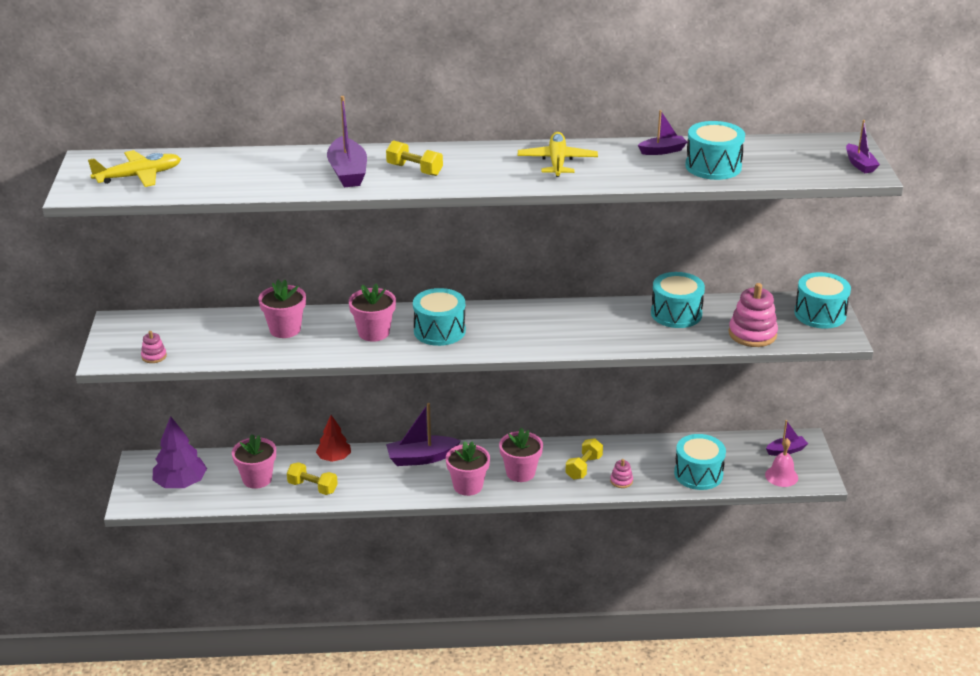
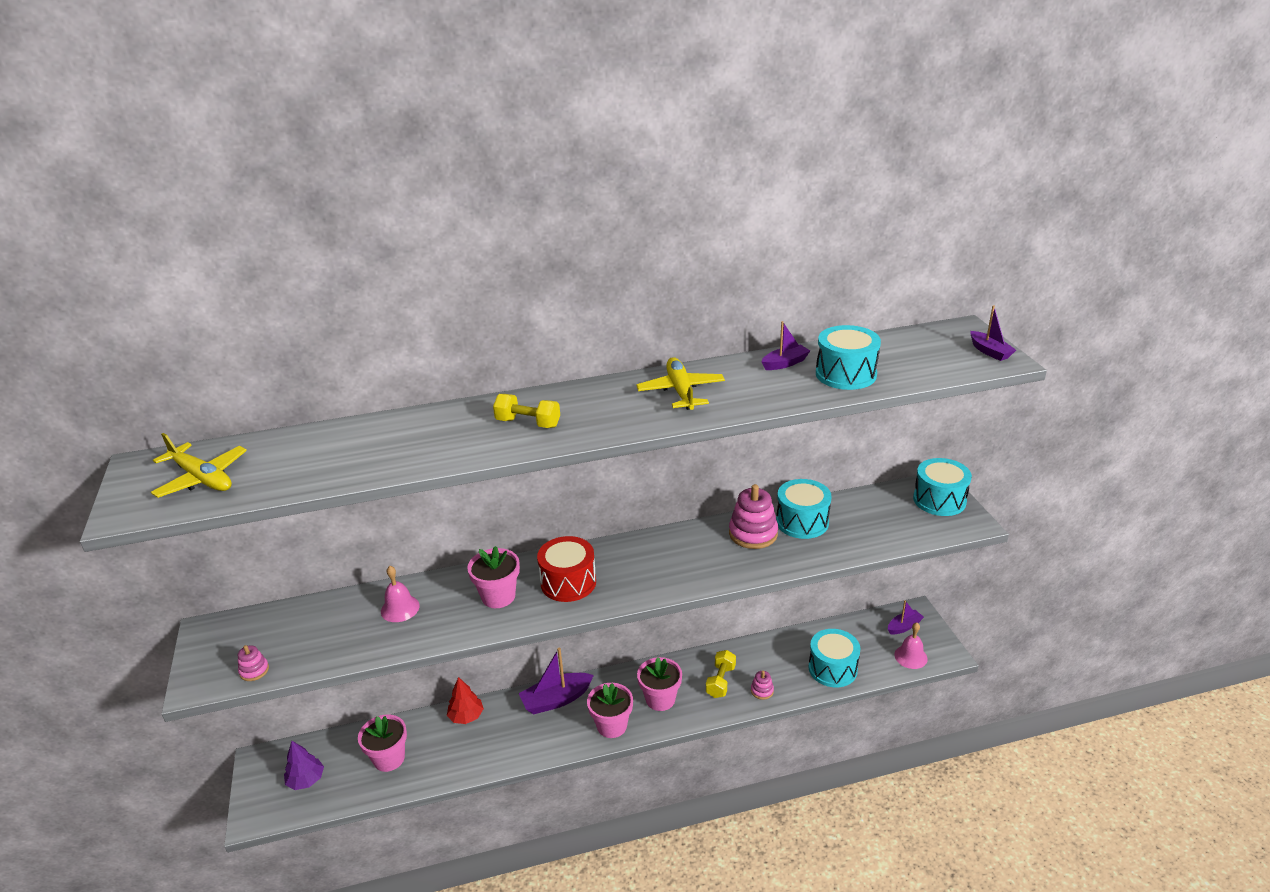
camera: 10 degrees left, 0 degrees up
yellow plane [88,150,181,187] -> yellow plane turned 75 degrees clockwise [151,433,247,498]
purple tree [153,416,207,488] -> purple tree [284,741,324,790], size x0.66
pink flower pot [259,280,306,338] -> pink bell [381,566,420,622]
yellow dumbbell [287,462,338,495] -> none
purple boat [327,96,367,187] -> none
turquoise drum [413,288,466,346] -> red drum [537,536,596,602]
pink stacking toy [729,283,778,347] -> pink stacking toy moved to [729,484,778,549]

